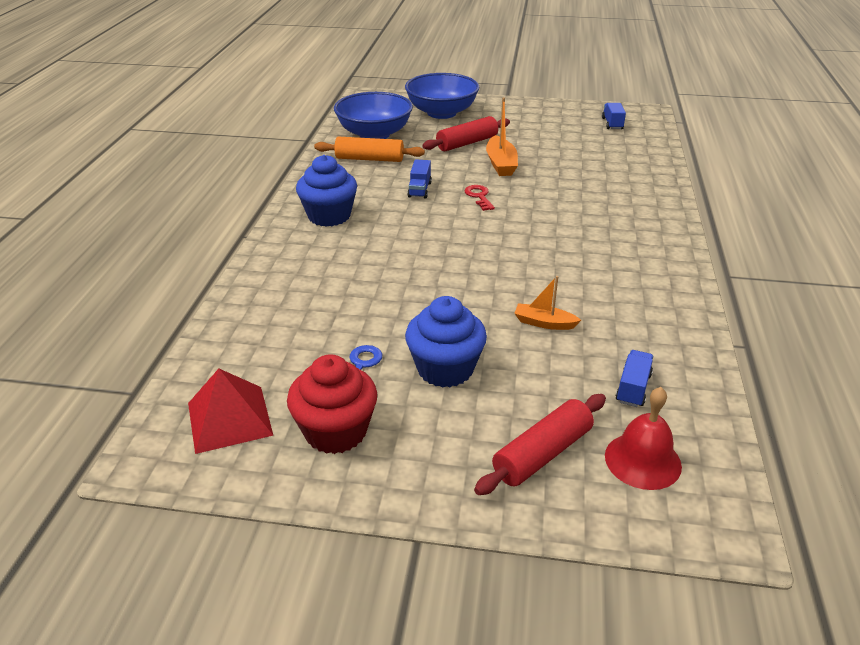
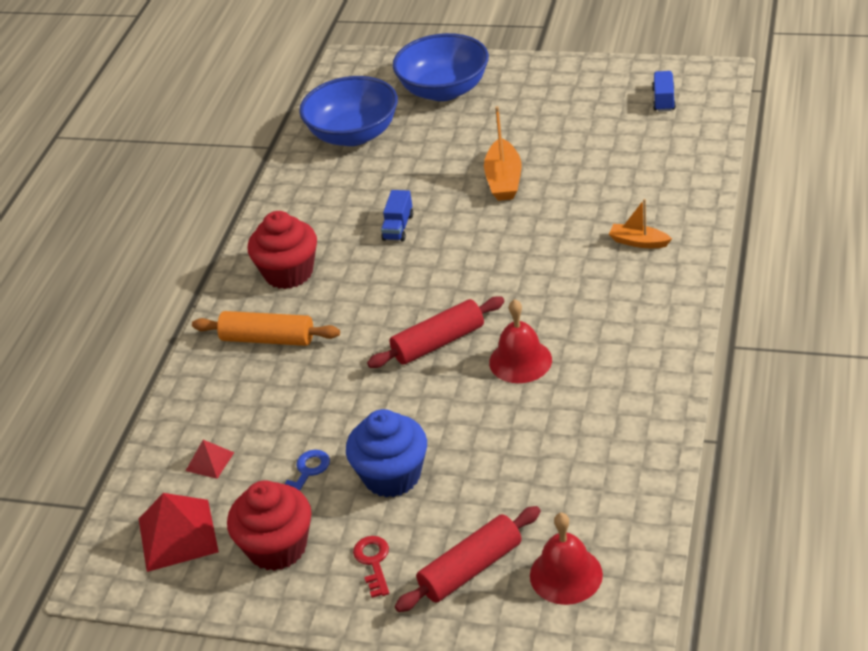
camera: 10 degrees right, 5 degrees up
blue cupcake [296,155,357,227] -> red cupcake [248,211,317,289]
orange rolling pin [314,137,425,162] -> orange rolling pin moved to [192,311,340,346]
red rolling pin [422,116,510,151] -> red rolling pin moved to [367,296,505,368]
red key [465,185,495,211] -> red key moved to [353,536,389,598]
orange boat [514,276,581,330] -> orange boat moved to [609,199,672,248]
blue truck [616,350,653,407] -> none
none -> red pyramid [186,440,234,479]
none -> red bell [489,299,552,383]

